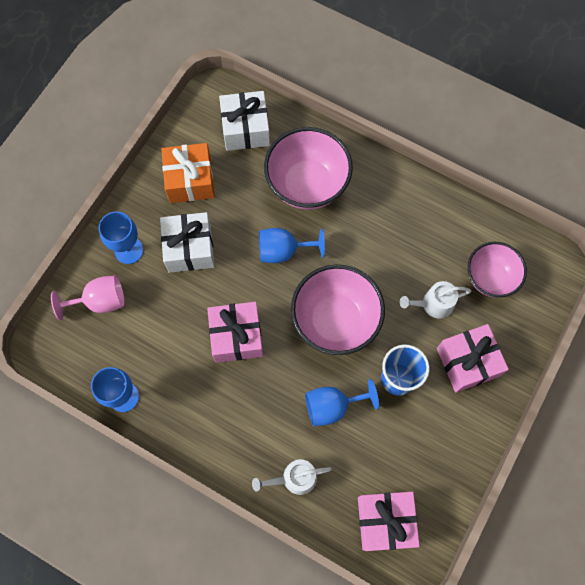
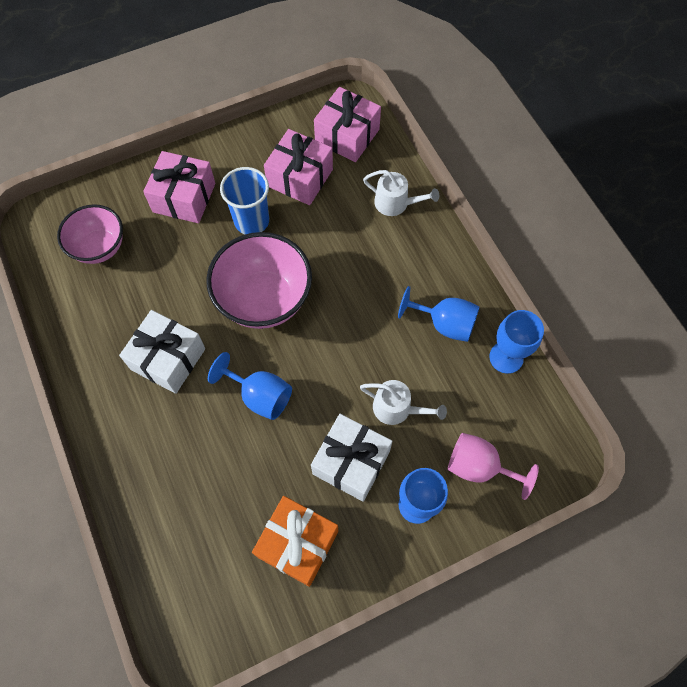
camera: 145 degrees left, 5 degrees down
pink gift [207,302,263,363] -> pink gift moved to [264,129,333,205]
white gift [219,91,270,151] -> white gift moved to [119,310,205,394]
pink bowl [264,127,353,210] -> none
blue goblet [305,379,379,426] -> blue goblet moved to [398,286,480,342]
white watering can [400,281,471,319] -> white watering can moved to [360,380,447,425]

